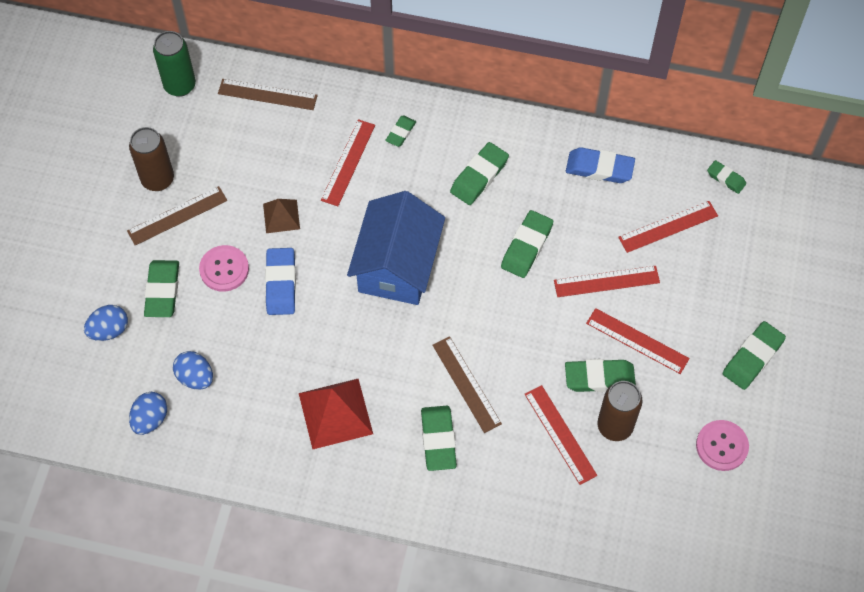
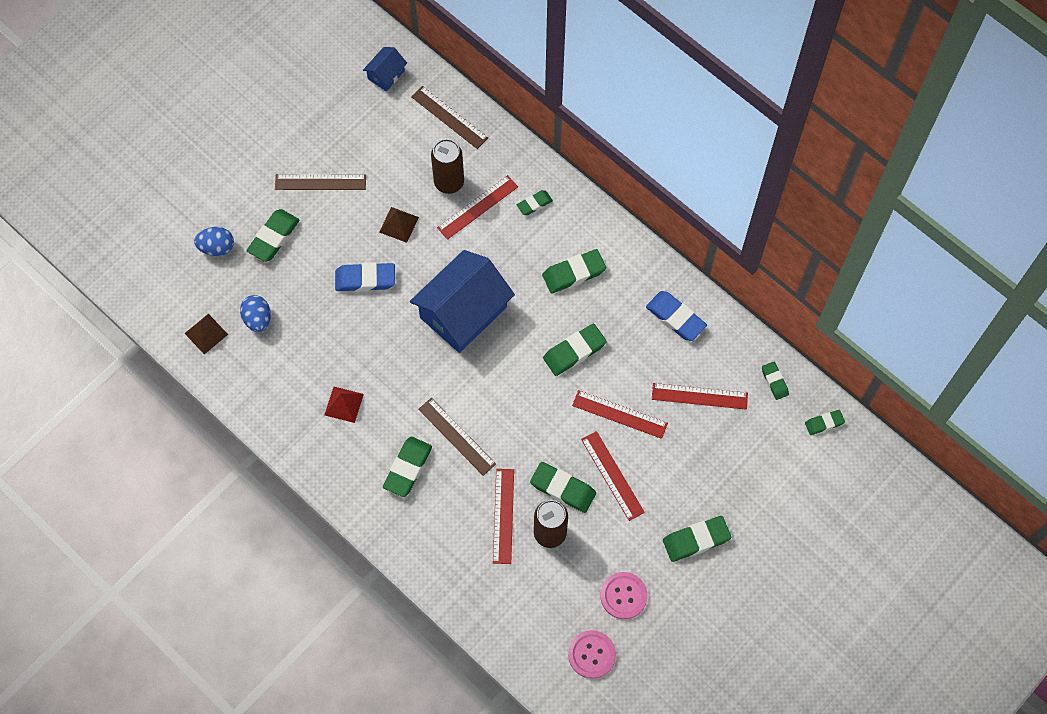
camera: 30 degrees right, 5 degrees up
brown can [129,127,174,191] -> brown can moved to [431,139,464,194]
blue egg [129,392,167,435] -> brown pyramid [184,314,228,354]
green can [153,31,196,97] -> blue house [363,47,407,91]
pink button [199,245,249,292] -> pink button moved to [568,630,616,679]
blue eraser [265,248,296,315] -> blue eraser turned 60 degrees clockwise [335,262,395,292]
red pyramid [299,379,373,449] -> red pyramid [325,387,364,423], size x0.58
brown ruler [432,336,502,433] -> brown ruler turned 45 degrees counterclockwise [418,398,496,476]
none -> green eraser [805,410,845,435]

